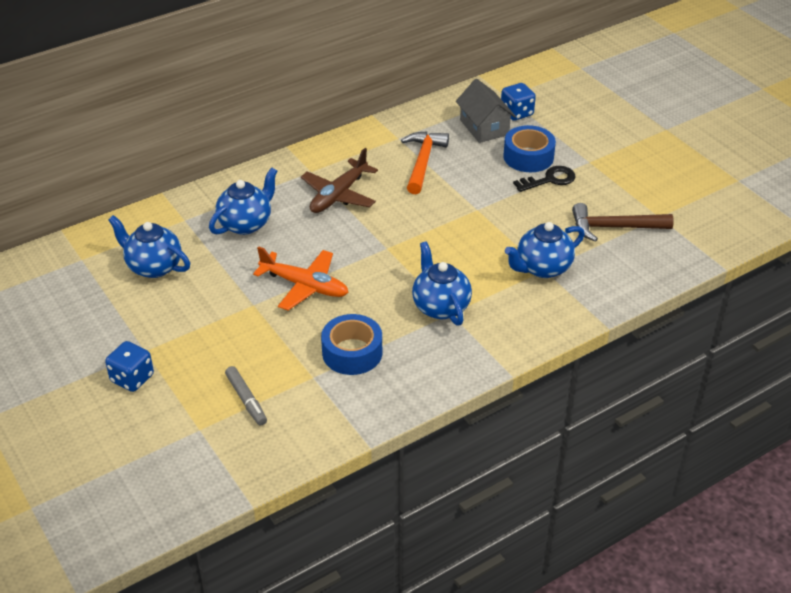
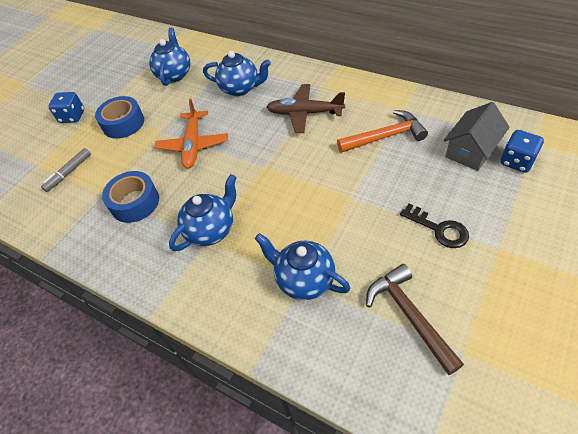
camera: 70 degrees right, 10 degrees up
blue tape [503,125,556,172] -> blue tape moved to [95,96,144,139]

